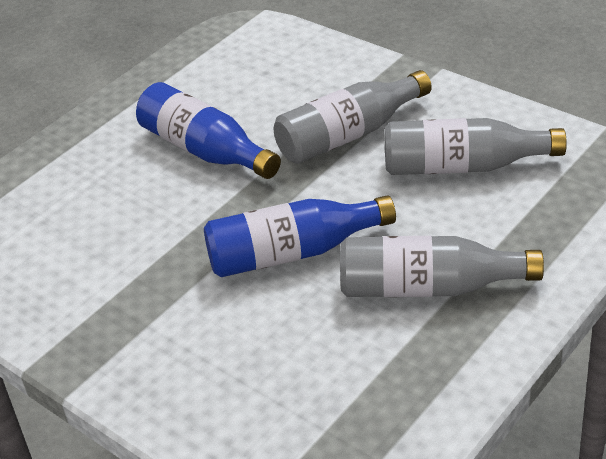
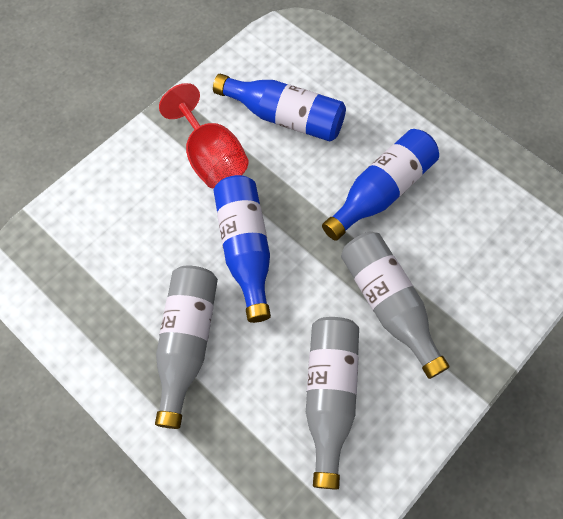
camera: 90 degrees right, 25 degrees up
none -> red goblet [159,83,249,189]
none -> blue bottle [213,74,346,142]

